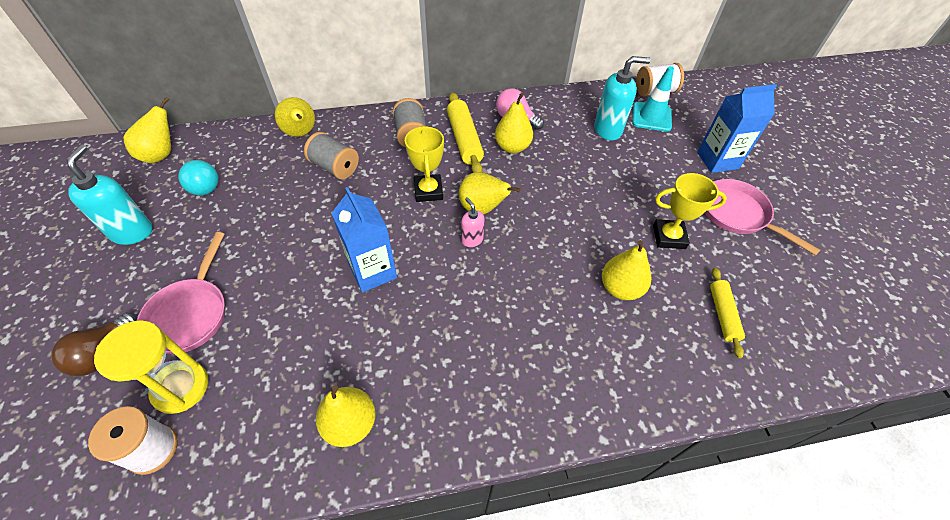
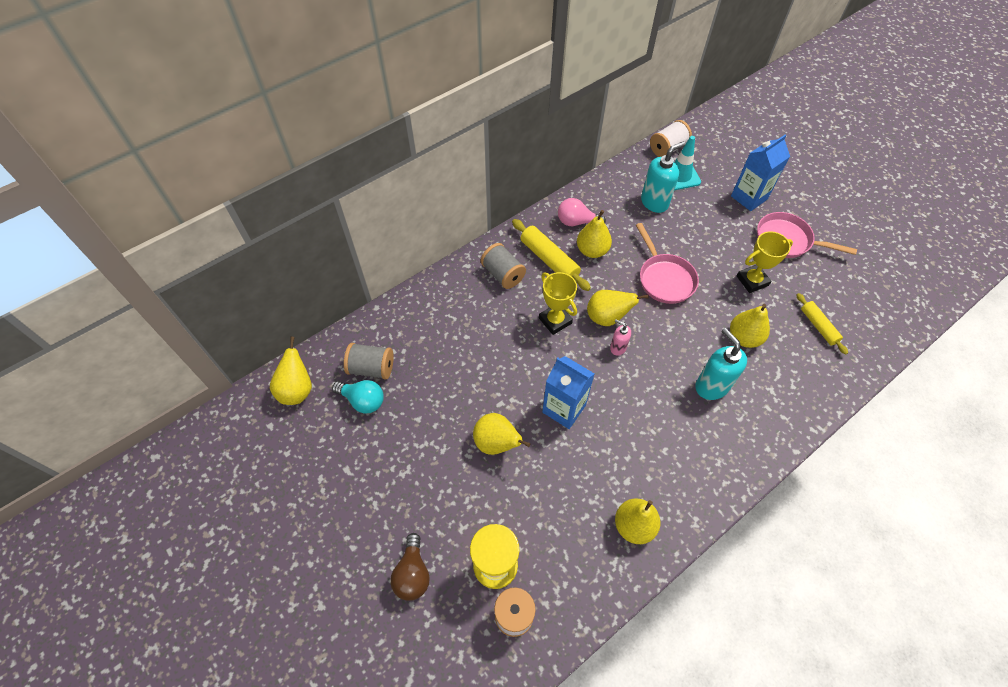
camera: 25 degrees left, 5 degrees up
turquoise soap dispenser [67,145,153,245] -> turquoise soap dispenser moved to [695,328,747,400]
pink pan [136,232,225,354] -> pink pan moved to [636,223,699,304]
yellow pear [275,97,315,137] -> yellow pear moved to [473,413,530,455]
grey spool [304,132,359,180] -> grey spool moved to [344,343,394,380]

